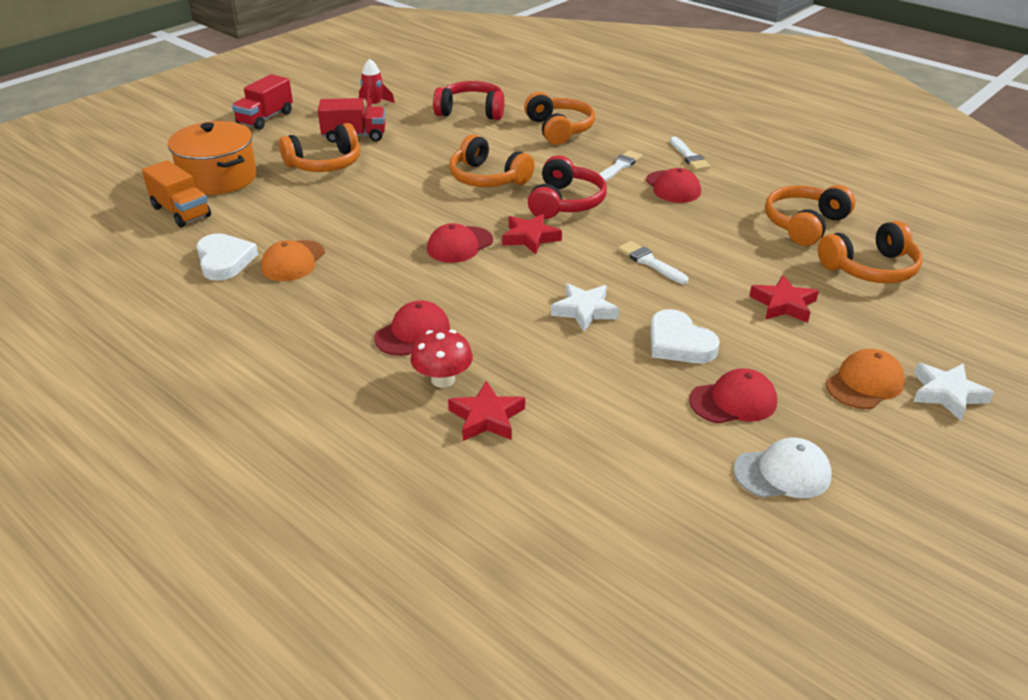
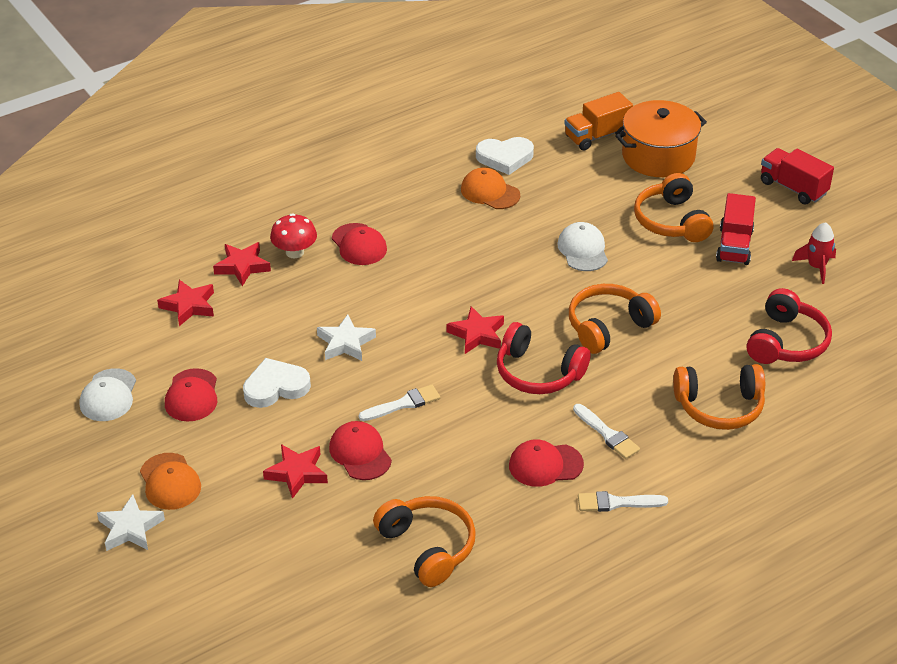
camera: 105 degrees right, 5 degrees up
red cap [427,223,493,263] -> red cap moved to [329,421,392,480]
orange headphones [818,221,922,283] -> none
none -> red star [157,280,214,326]
none -> white cap [557,222,608,271]

